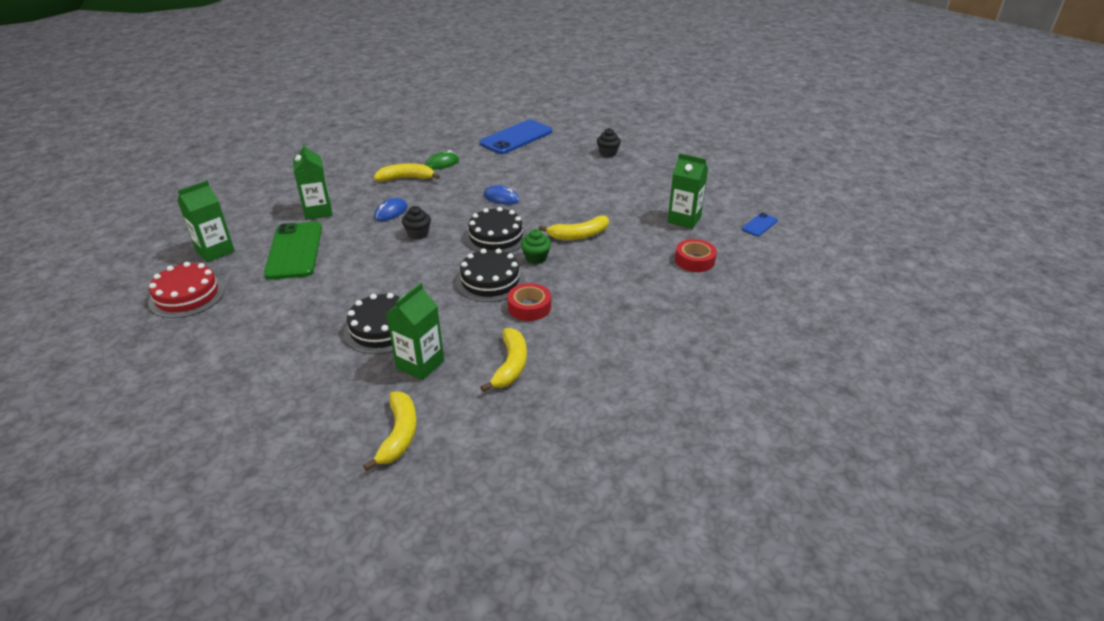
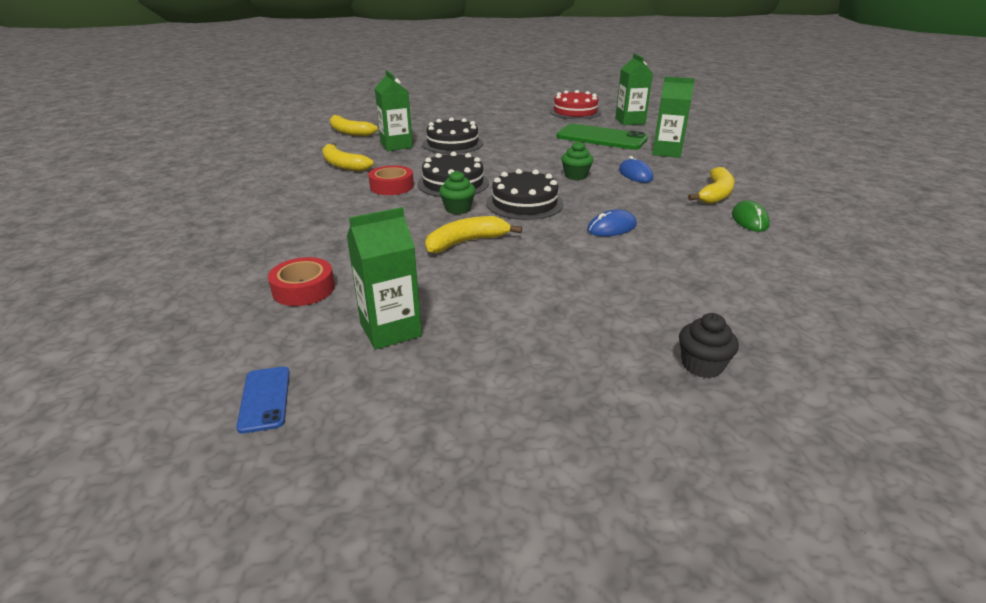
camera: 125 degrees right, 5 degrees down
black cupcake [402,206,431,240] -> green cupcake [561,141,594,180]
blue phone [479,120,552,154] -> none
yellow banana [539,216,609,240] -> yellow banana turned 45 degrees clockwise [425,216,522,253]

